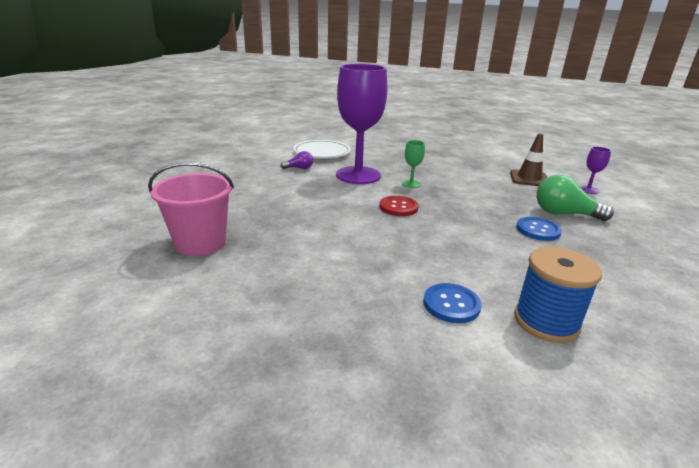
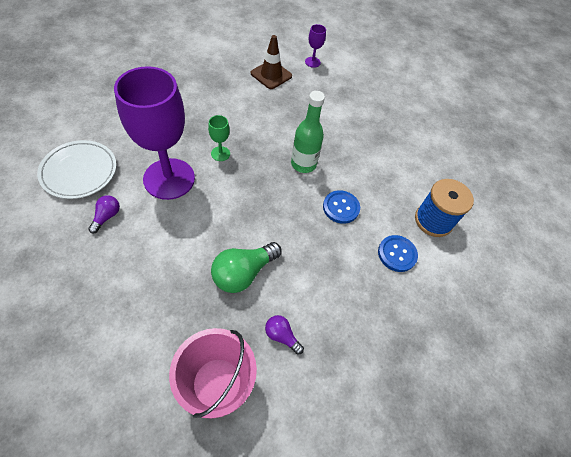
camera: 65 degrees left, 30 degrees up
red button [379,196,419,216] -> none
blue button [516,217,562,241] -> blue button moved to [323,190,360,224]
green light bulb [536,175,614,221] -> green light bulb moved to [211,242,282,293]
none -> purple light bulb [265,315,304,355]
none -> green bottle [291,91,325,173]

